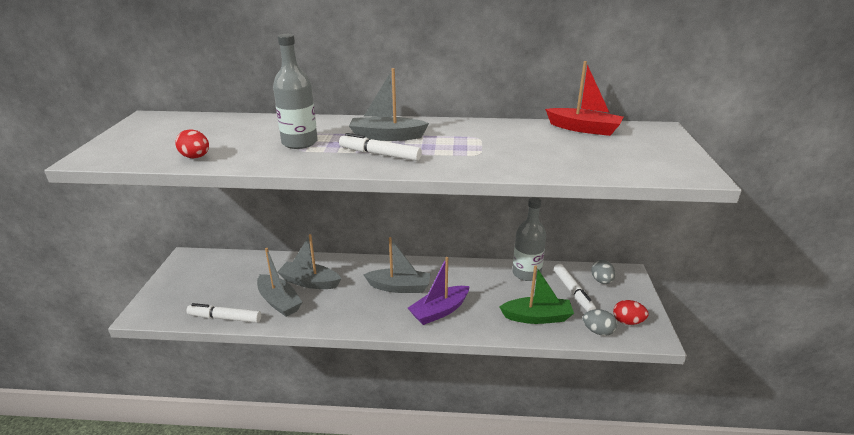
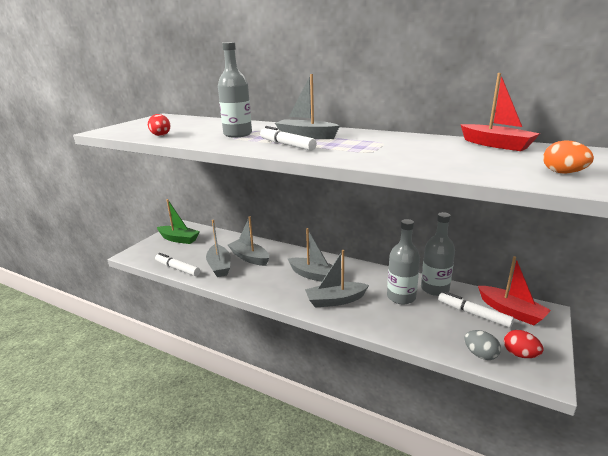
camera: 25 degrees right, 5 degrees down
purple boat [408,257,470,325] -> grey boat [305,250,369,308]
green boat [499,265,574,324] -> green boat moved to [157,199,200,244]
white marker [554,264,596,312] -> white marker turned 120 degrees clockwise [438,292,514,328]
grey egg [591,260,615,284] -> red boat [478,256,551,325]
none -> grey bottle [387,219,420,305]
none -> orange egg [543,140,594,174]

